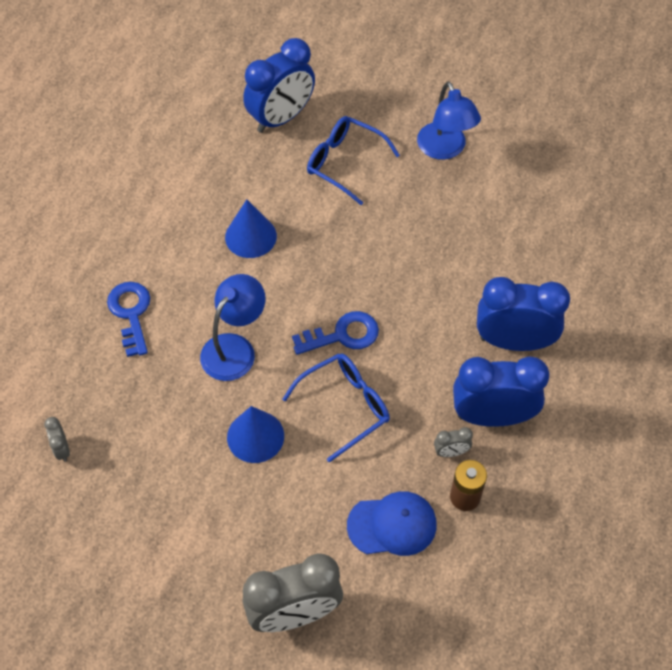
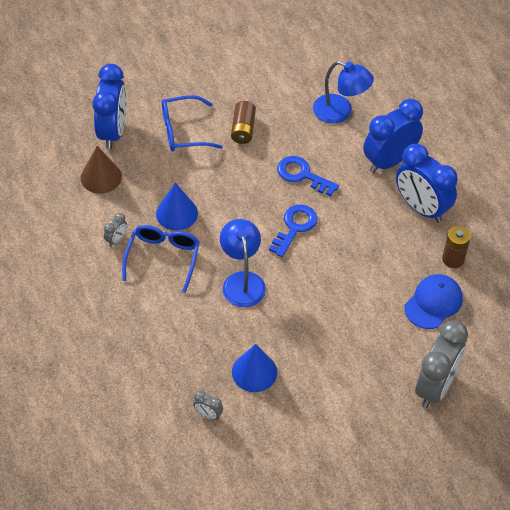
camera: 45 degrees left, 5 degrees down
blue key [107,282,150,357] -> blue key moved to [277,156,339,196]
blue cone [227,406,284,463] -> blue cone moved to [232,344,277,392]
blue glasses [282,354,390,463] -> blue glasses moved to [122,225,200,293]
blue lamp [417,81,481,160] -> blue lamp moved to [313,61,374,123]
grey clock [434,427,473,457] -> grey clock moved to [104,213,127,247]
blue clock [453,356,549,427] -> blue clock turned 90 degrees counterclockwise [396,144,458,223]
none -> brown cone [80,146,122,194]
none -> brown battery [231,101,256,144]

